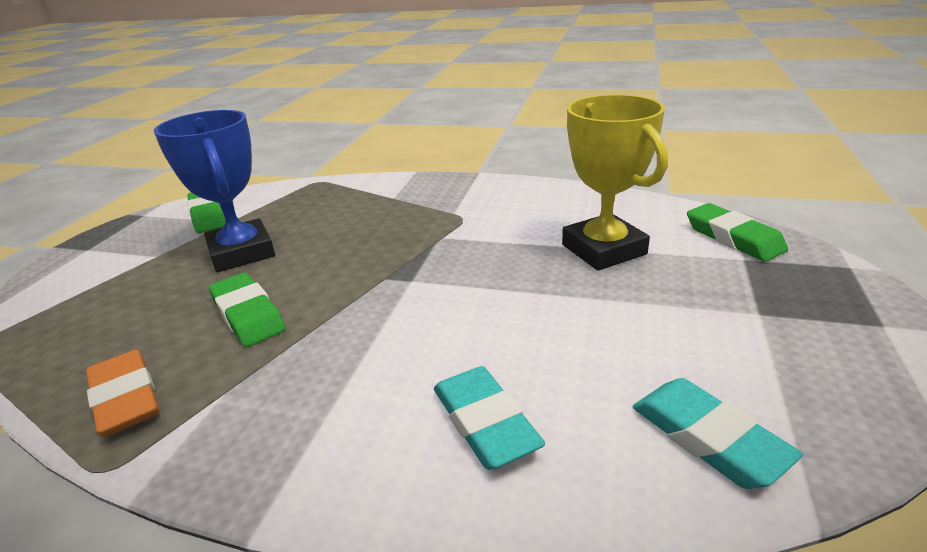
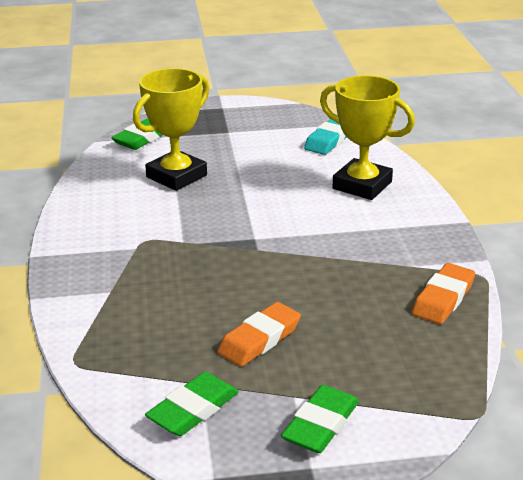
camera: 115 degrees left, 0 degrees up
blue trophy [154,110,275,272] -> orange eraser [217,302,301,367]
green eraser [209,273,286,347] -> green eraser moved to [281,385,359,453]
turquoise eraser [434,366,545,470] -> yellow trophy [320,75,415,200]

